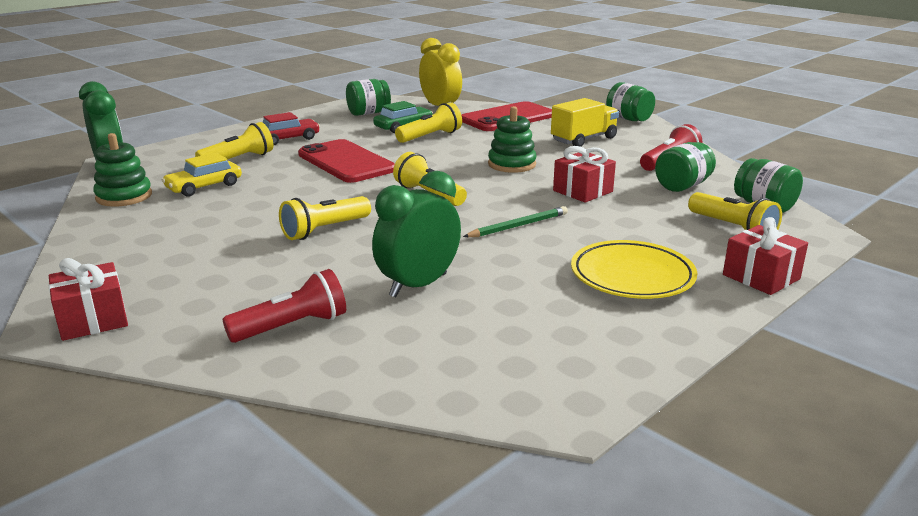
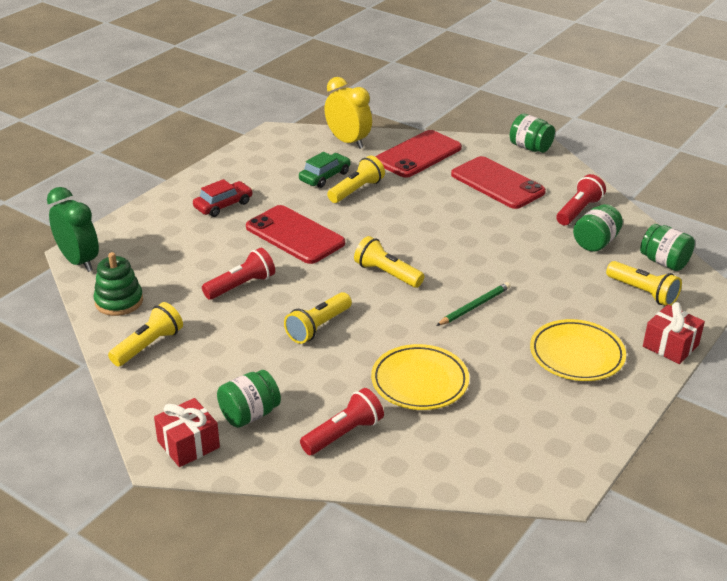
camera: 10 degrees left, 10 degrees up
yellow car [162,153,242,197] -> none
yellow flashlight [195,122,273,159] -> yellow flashlight moved to [108,302,183,366]
green jar [346,79,391,116] -> green jar moved to [217,370,281,428]
green clock [372,171,461,297] -> yellow plate [371,344,469,410]
green stacking toy [488,106,536,173] -> none
yellow truck [551,98,619,147] -> red phone [451,156,546,209]
red gift [553,146,616,203] -> none
none -> red flashlight [202,248,275,300]

